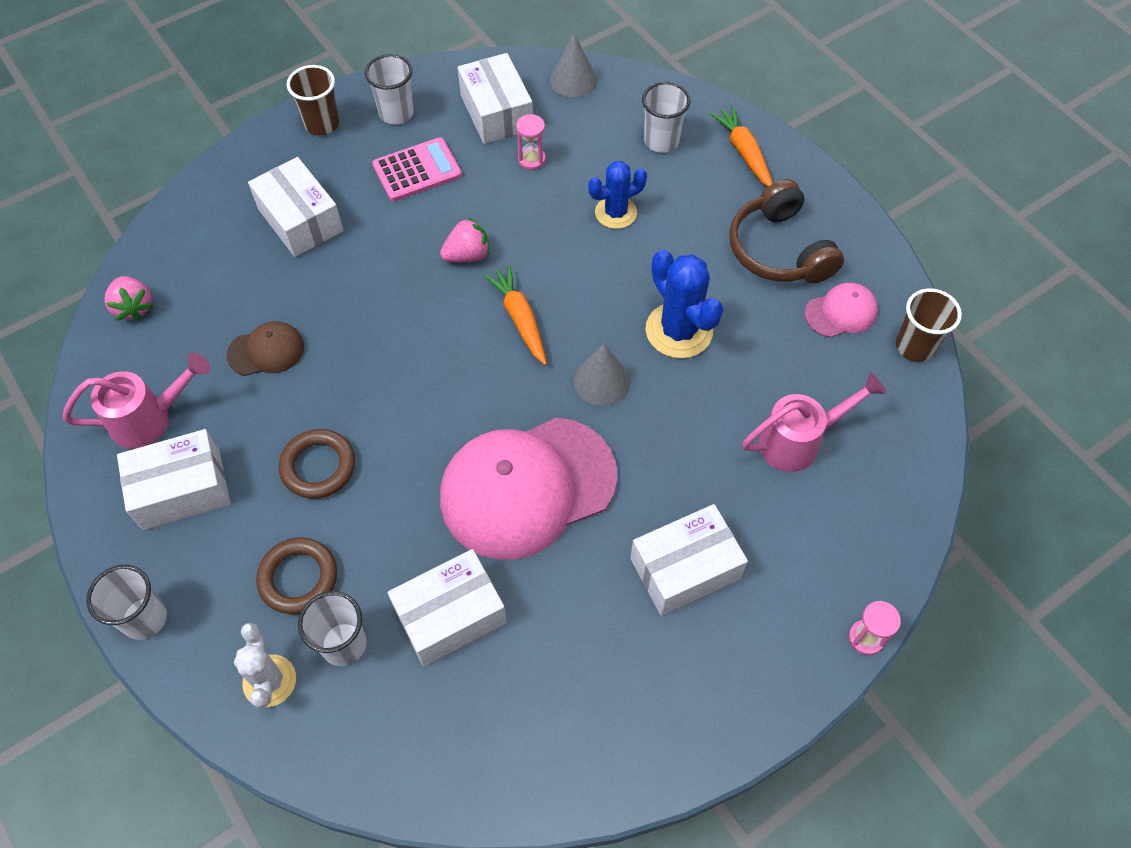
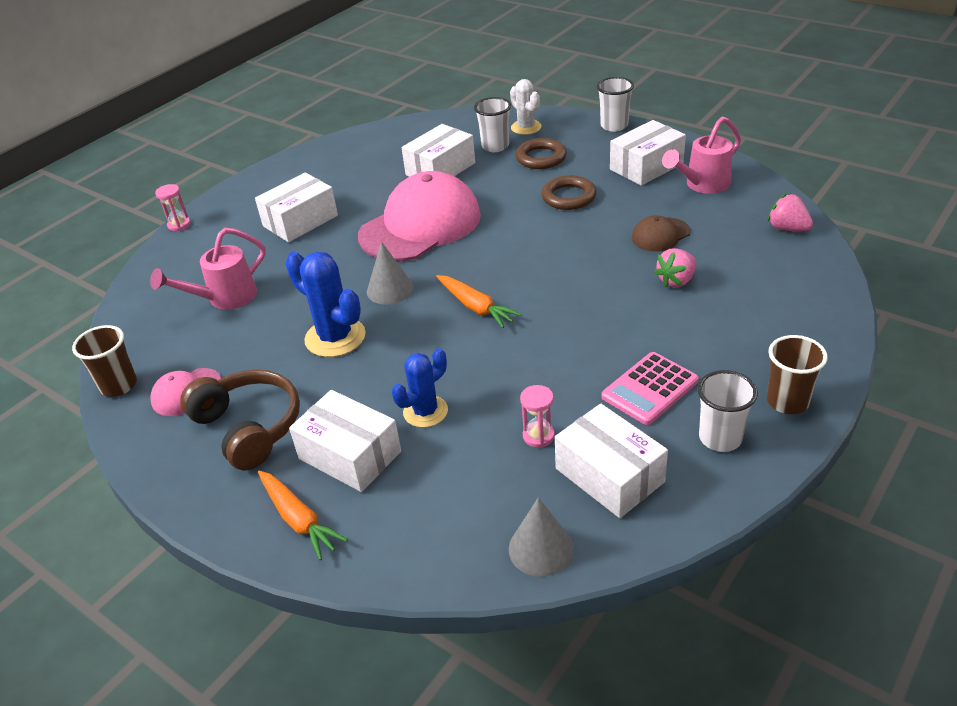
camera: 165 degrees right, 20 degrees down
white box [248,157,344,257] -> white box moved to [289,390,401,492]
pink strawberry [440,218,490,262] -> pink strawberry moved to [654,248,696,287]
white cup [642,82,691,153] -> none

